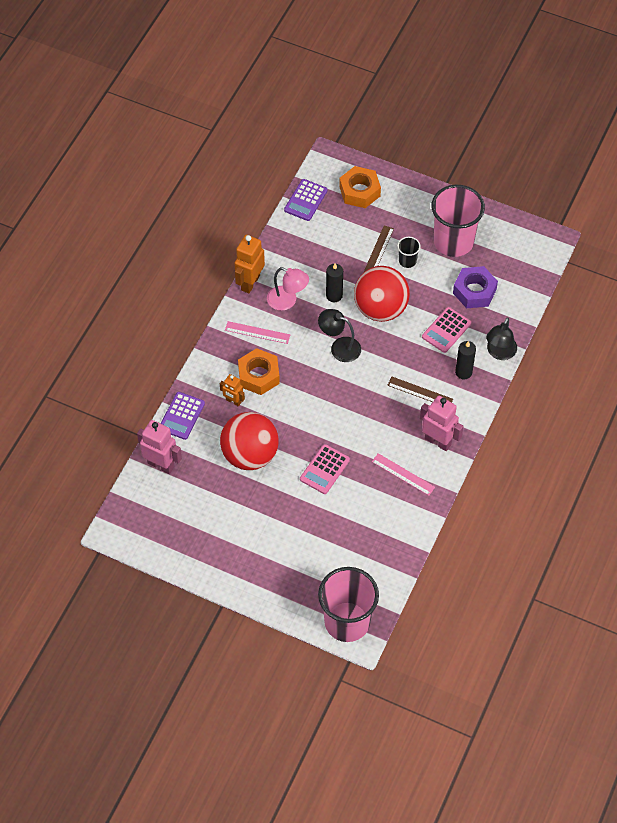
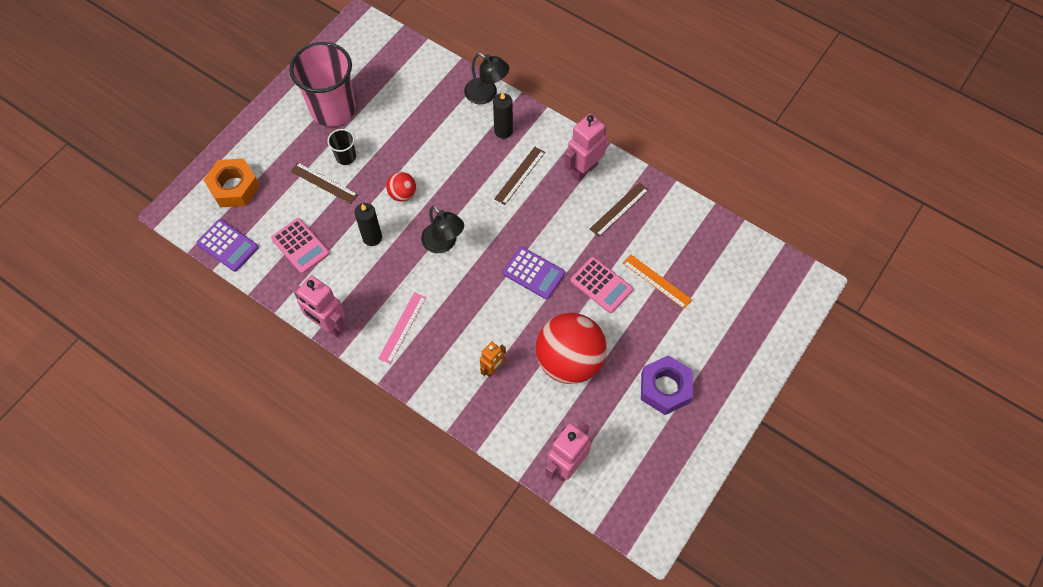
camera: 80 degrees left, 5 degrees up
purple calculator [160,392,205,440] -> purple calculator moved to [503,247,565,299]
orange robot [235,235,265,293] -> pink robot [293,276,346,337]
orange nut [238,348,280,395] -> none
pink lamp [267,267,309,311] -> none
black lamp [318,309,361,362] -> black lamp turned 75 degrees counterclockwise [421,206,464,253]
pink cup [318,567,379,642] -> none
red ball [354,266,410,322] -> red ball [386,172,416,202], size x0.46
pink ruler [372,453,435,496] -> brown ruler [590,182,649,237]
pink calculator [422,307,471,353] -> pink calculator moved to [271,218,330,274]
purple nut [453,266,498,308] -> purple nut moved to [641,355,693,415]
none -> orange ruler [623,254,692,309]

